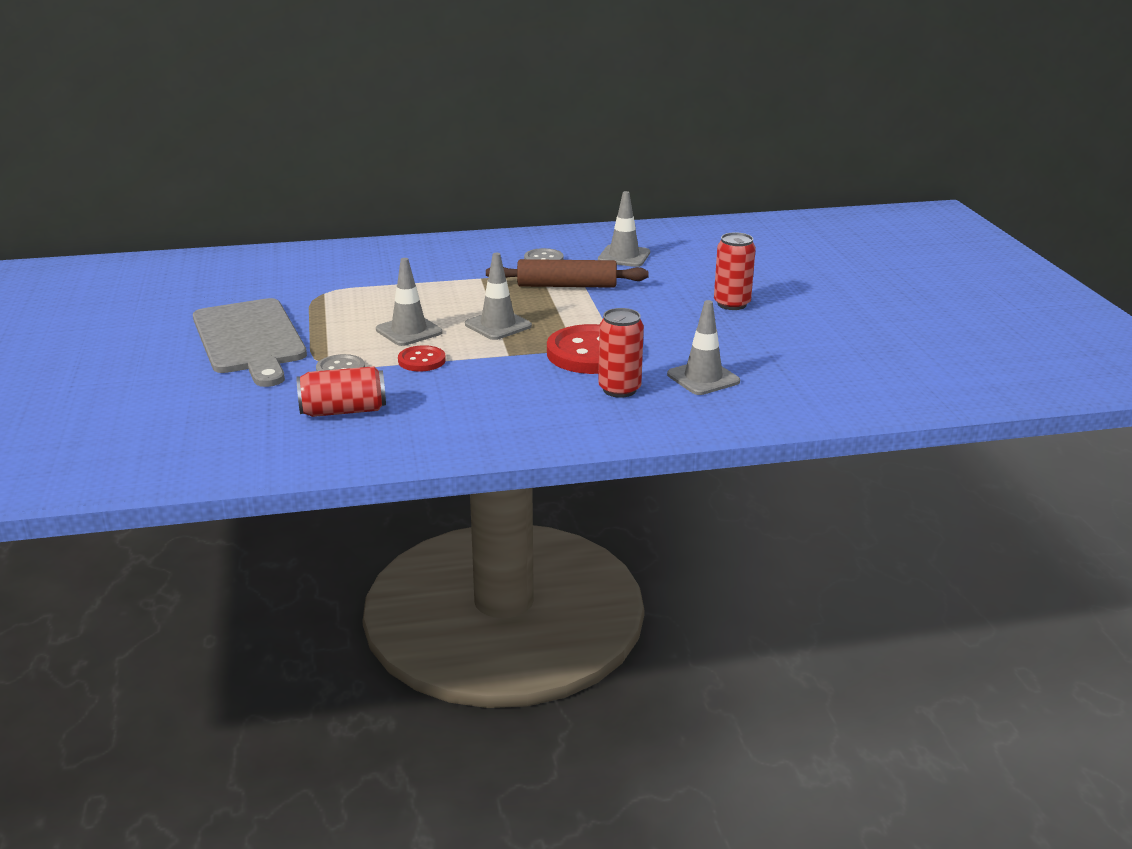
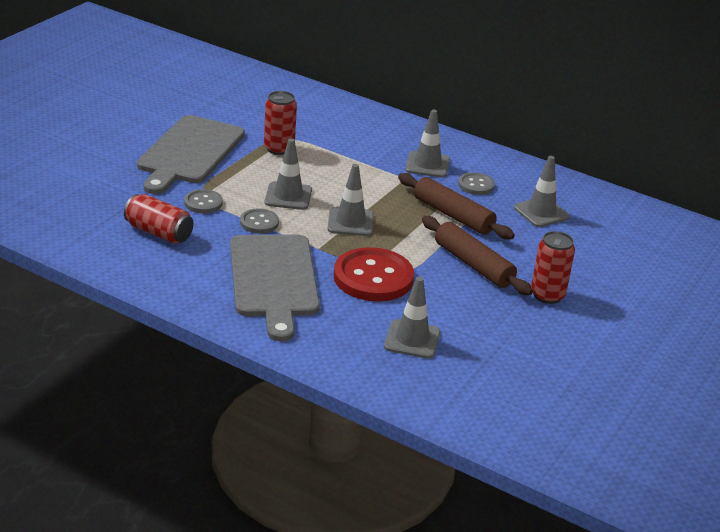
camera: 40 degrees right, 5 degrees up
red button [398,345,446,371] -> grey button [240,208,279,234]
red can [598,308,644,398] -> red can moved to [264,91,297,155]
none -> grey cutting board [230,235,320,341]
none -> grey traffic cone [405,110,450,178]
none -> brown rolling pin [422,216,533,295]

